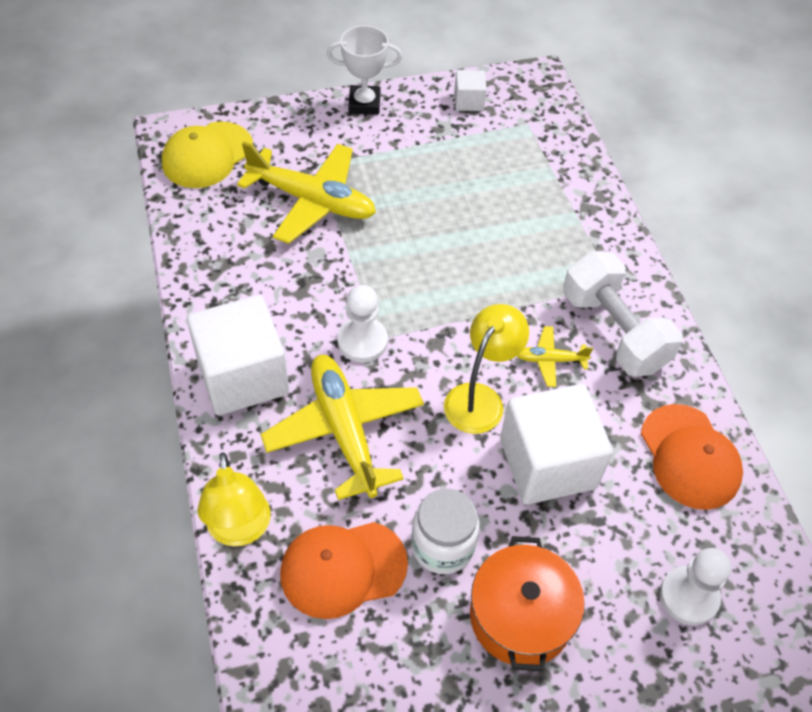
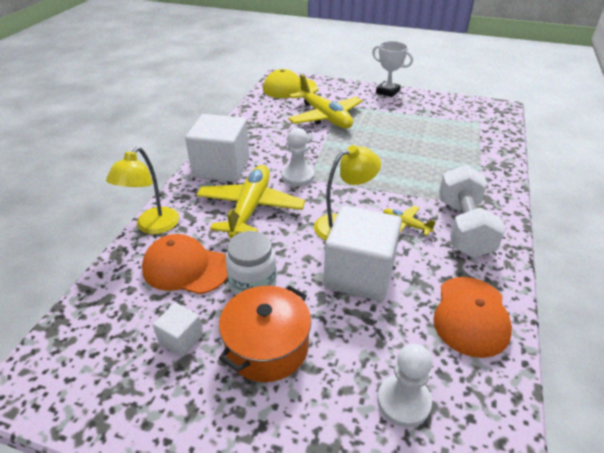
camera: 35 degrees right, 15 degrees down
white cube [454,70,487,111] -> white cube moved to [153,303,203,357]

